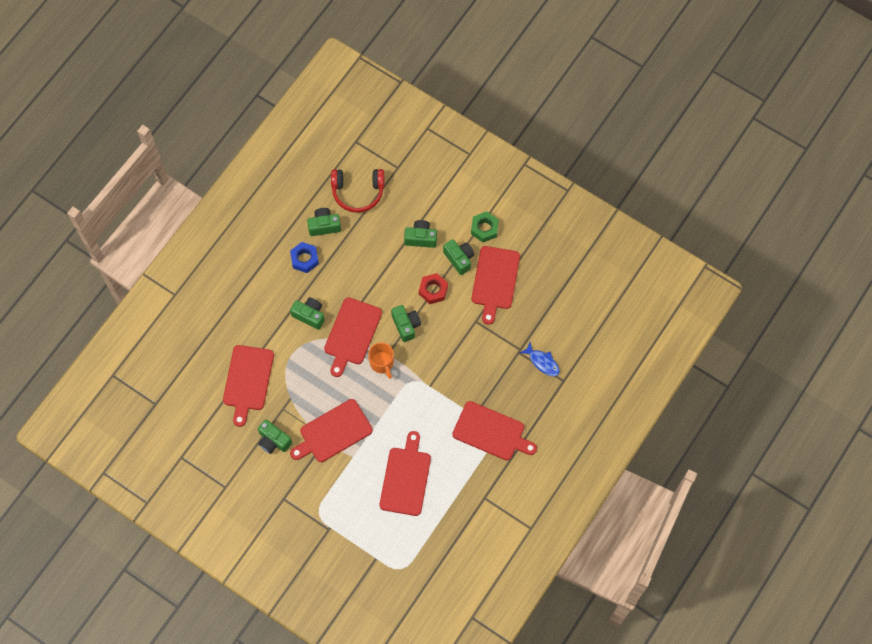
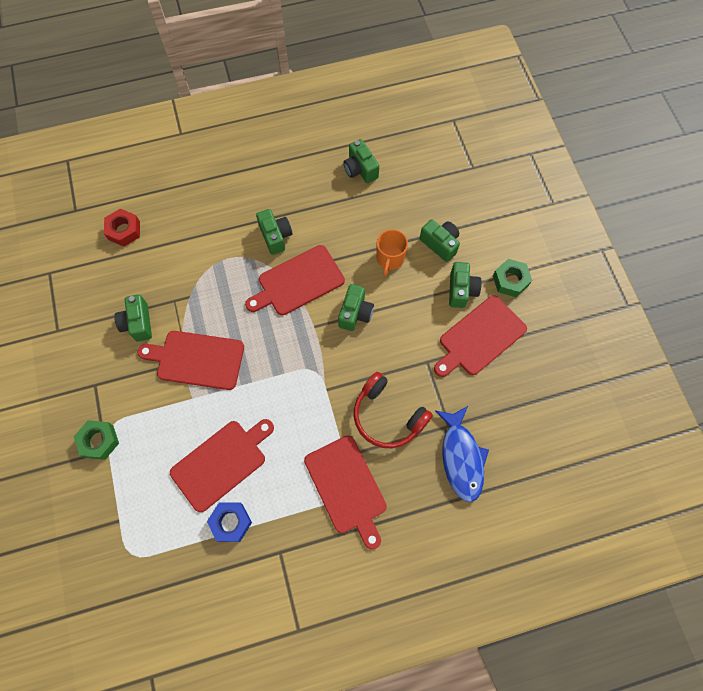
camera: 40 degrees right, 0 degrees up
red cutting board [223,345,274,427] -> none
blue nut [290,242,319,273] -> blue nut moved to [207,502,252,542]
green camera [307,208,341,236] -> green camera turned 150 degrees counterclockwise [343,139,379,183]
red headphones [331,169,384,213] -> red headphones moved to [354,372,433,448]
orange mug [368,342,394,379] -> orange mug moved to [376,229,408,276]
red nut [419,273,448,304] -> red nut moved to [104,209,140,247]
blue fish [520,342,560,376] -> blue fish [435,406,489,502], size x1.61
none -> green nut [74,420,119,460]

